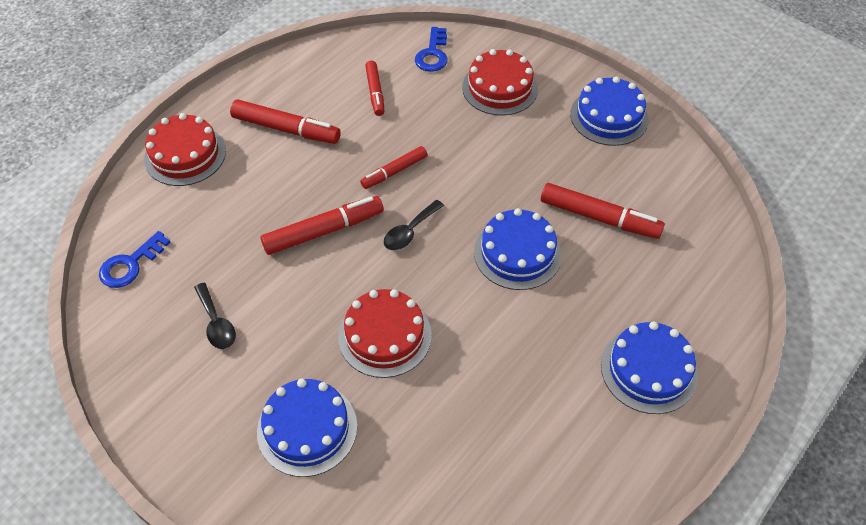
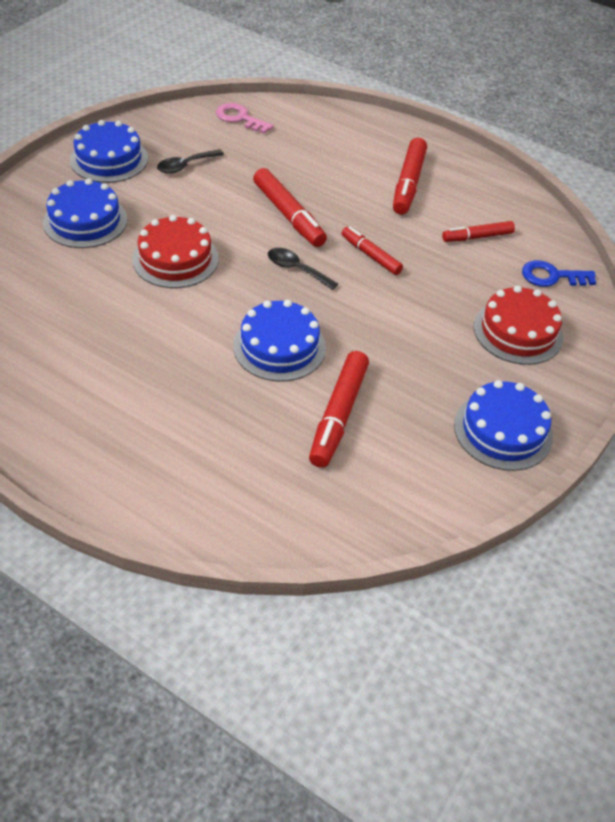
camera: 80 degrees right, 5 degrees down
blue key [99,231,171,288] -> pink key [216,103,274,134]
red cake [144,113,226,186] -> none
blue cake [601,322,698,414] -> blue cake moved to [70,120,148,183]

